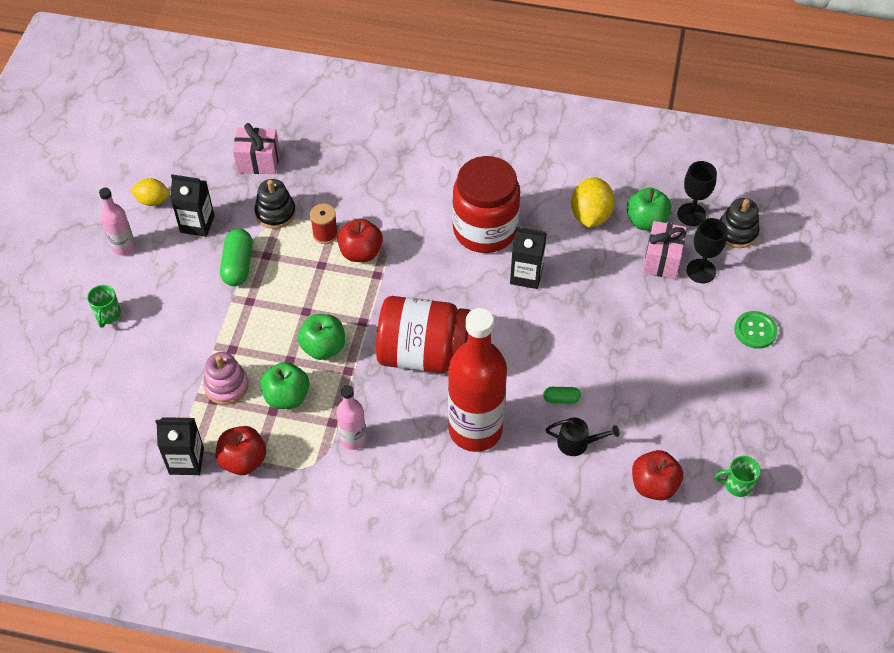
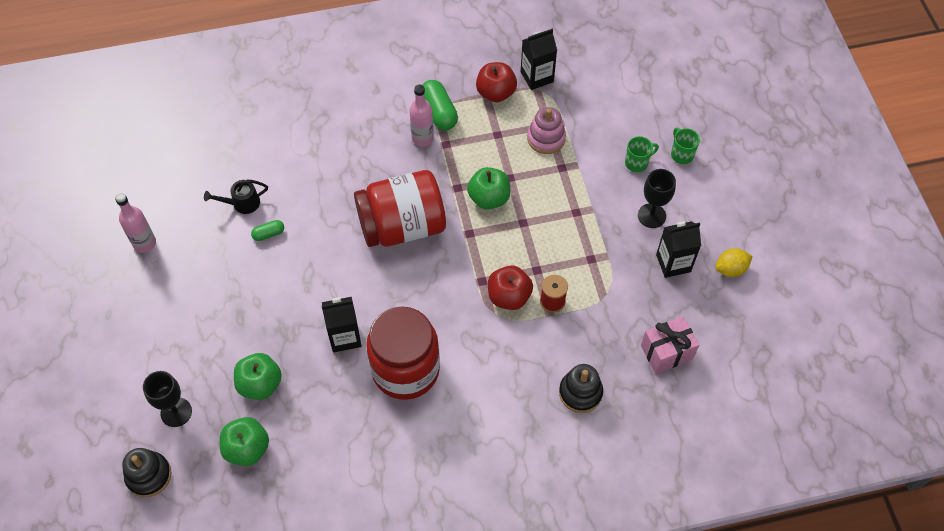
camera: 155 degrees right, 5 degrees up
pink bottle [99,187,136,256] -> pink bottle moved to [115,194,156,253]
green capsule [220,229,253,286] -> green capsule moved to [423,80,458,130]
black stacking toy [254,179,296,229] -> black stacking toy moved to [559,364,603,413]
green apple [260,362,309,409] -> green apple moved to [234,353,282,400]
red bottle [448,308,507,452] -> none
yellow lemon [571,177,615,227] -> none
red apple [632,450,683,501] -> none
pink gift [643,221,687,279] -> none
black goblet [677,161,717,226] -> black goblet moved to [638,169,676,228]
green mug [715,456,761,497] -> green mug moved to [625,136,659,172]
green button [734,311,778,349] -> none

